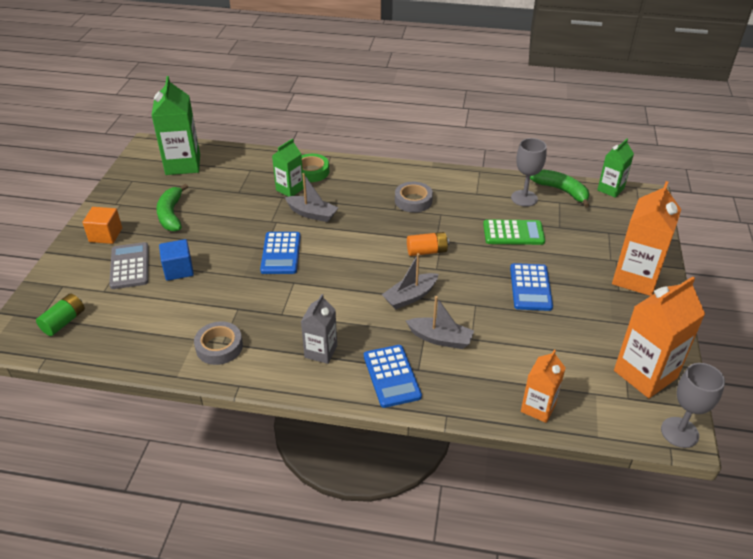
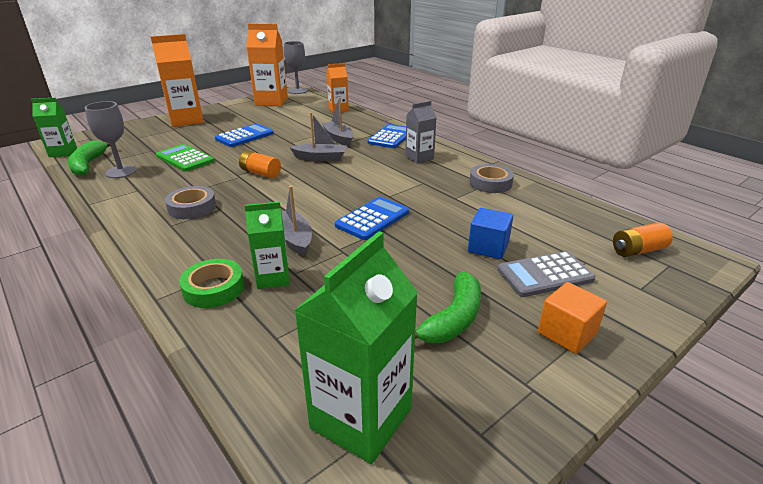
camera: 140 degrees left, 10 degrees down
green battery [36,293,85,336] -> orange battery [613,223,673,257]
grey calculator [109,242,149,289] -> grey calculator turned 45 degrees clockwise [497,251,596,297]

